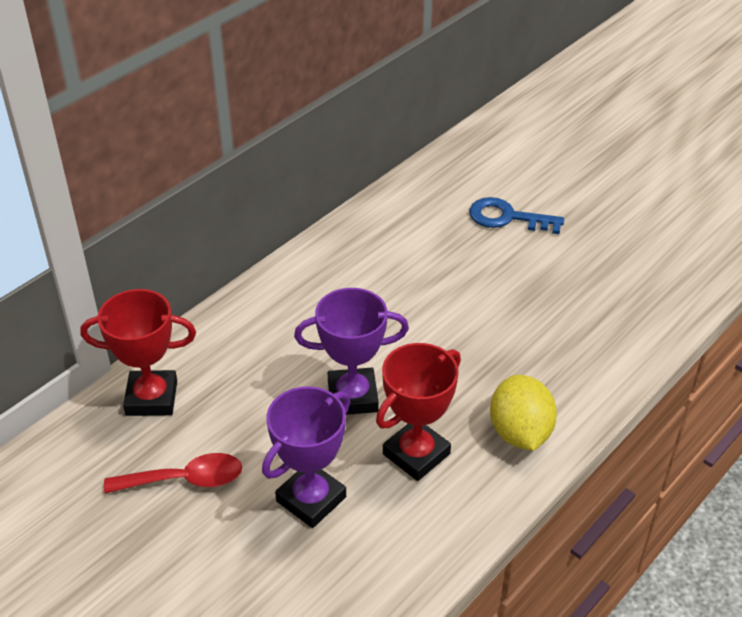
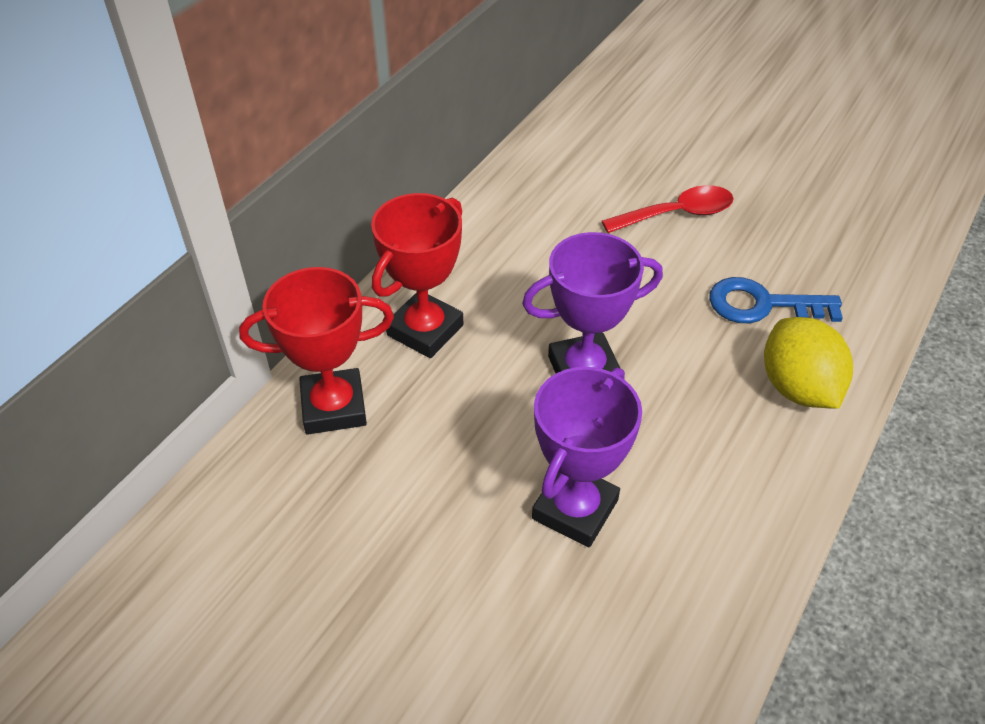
camera: 10 degrees left, 5 degrees up
red spoon [104,453,242,493] -> red spoon moved to [602,185,734,233]
red trophy [376,343,461,481] -> red trophy moved to [371,193,463,358]
blue key [469,197,564,234] -> blue key moved to [709,277,843,323]

